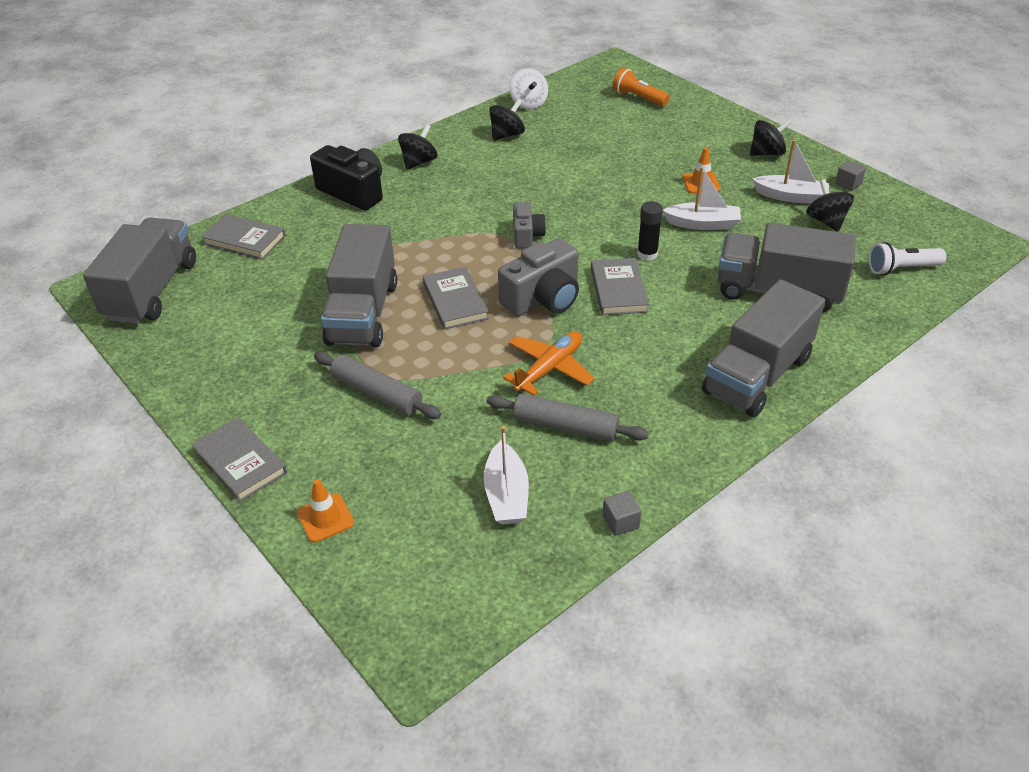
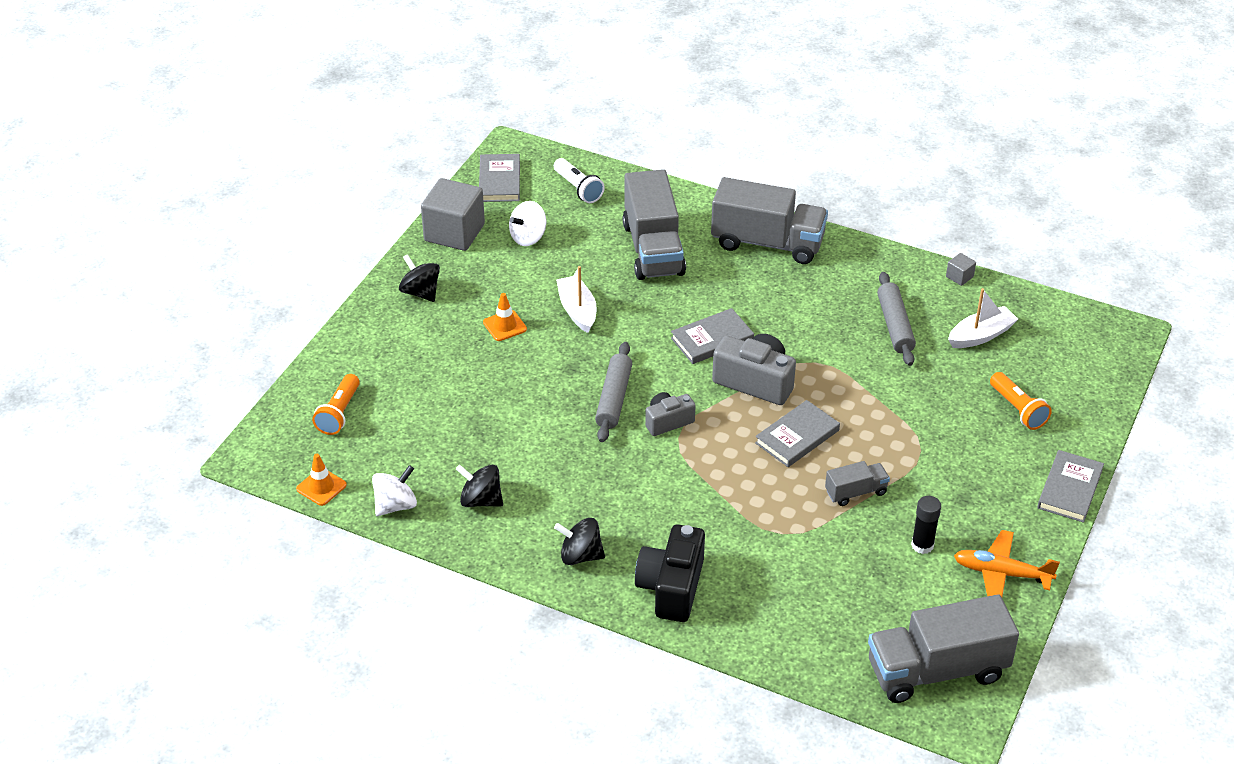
camera: 115 degrees left, 0 degrees up
grey book [201,214,286,260] -> grey book moved to [479,154,520,202]
orange traffic cone [297,479,354,543] -> orange traffic cone moved to [296,454,347,506]
grey rolling pin [314,352,441,419] -> grey rolling pin moved to [595,342,632,442]
grey truck [321,224,397,348] -> grey truck [825,461,890,506], size x0.48
orange plane [503,331,595,396] -> orange plane moved to [954,530,1060,597]
black glue stick [637,201,663,261] -> black glue stick moved to [911,496,941,554]
white boat [752,140,829,204] -> none
black spinning top [806,179,854,232] -> white spinning top [509,201,546,246]
grey cube [835,160,866,191] -> grey cube [421,178,485,251], size x2.37
none -> orange flashlight [990,372,1052,430]

